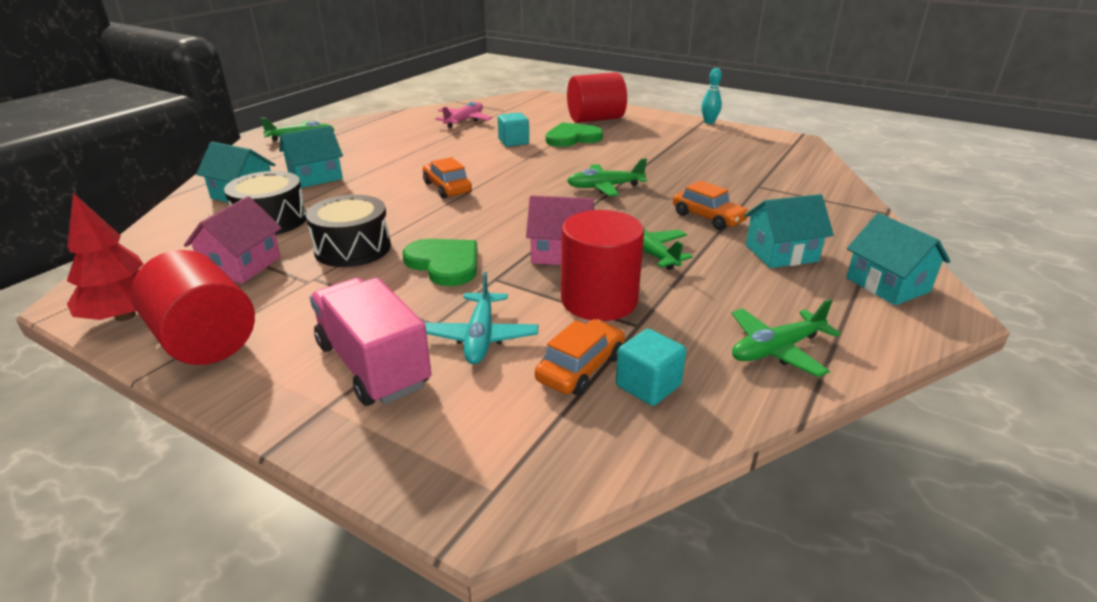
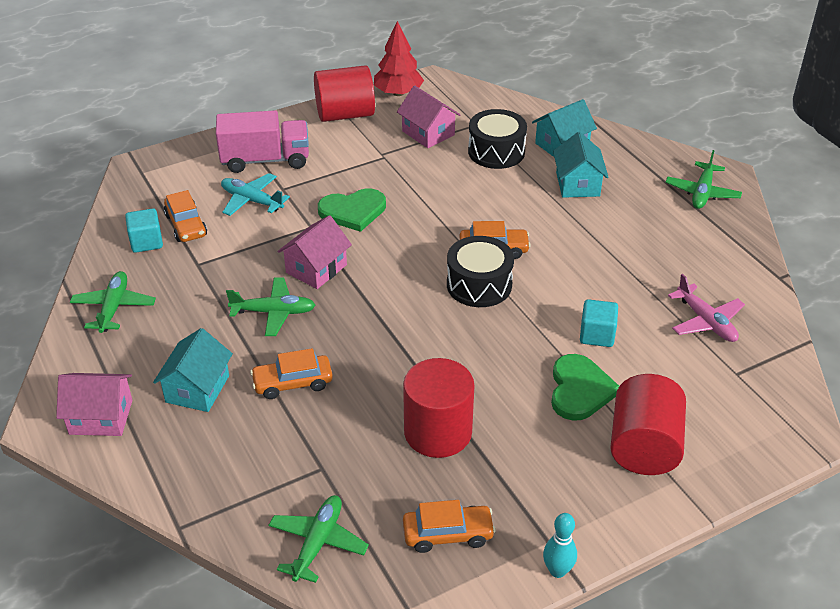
camera: 120 degrees right, 10 degrees up
black drum [306,195,391,267] -> black drum moved to [447,236,514,307]
red cylinder [561,210,644,321] -> red cylinder moved to [403,358,474,458]
green plane [567,158,647,196] -> green plane moved to [269,495,369,583]
turquoise house [846,213,951,305] -> pink house [56,373,133,436]
none -> orange car [403,500,496,553]

